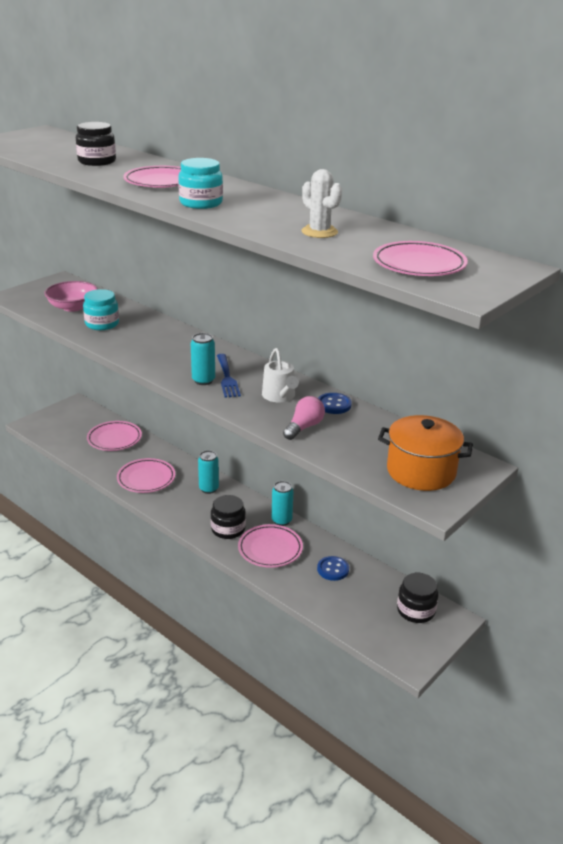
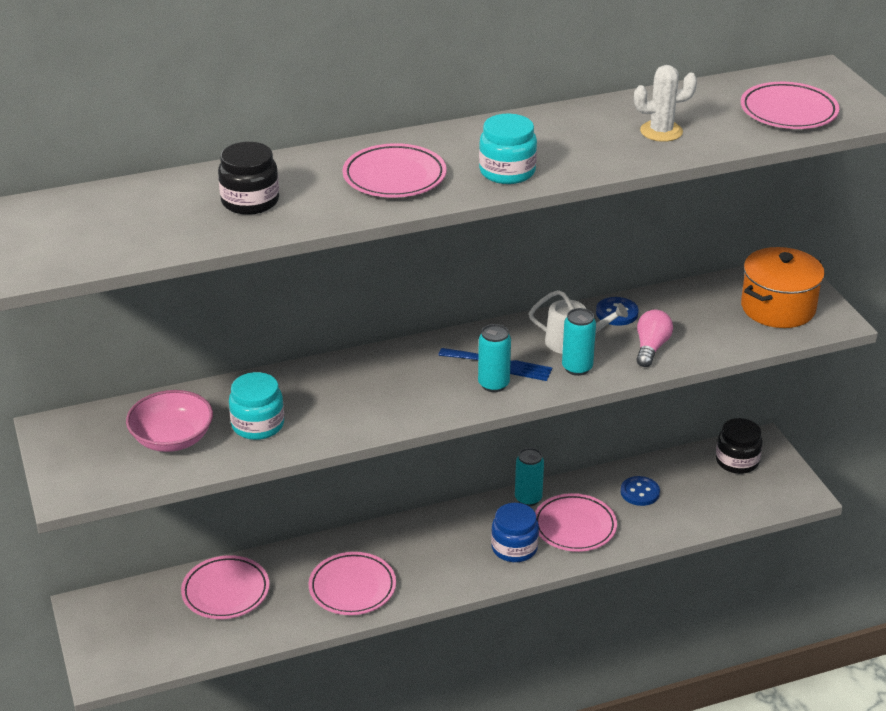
camera: 60 degrees left, 5 degrees up
turquoise can [198,450,219,494] -> turquoise can moved to [562,308,596,376]
black jar [211,495,246,539] -> blue jar [491,503,539,562]
pink light bulb [283,396,325,440] -> pink light bulb turned 45 degrees clockwise [636,310,673,367]

